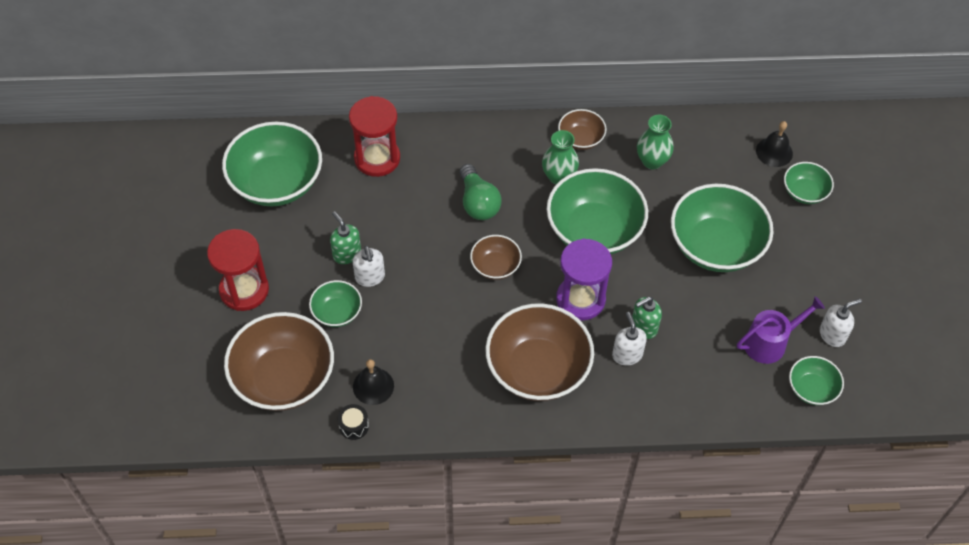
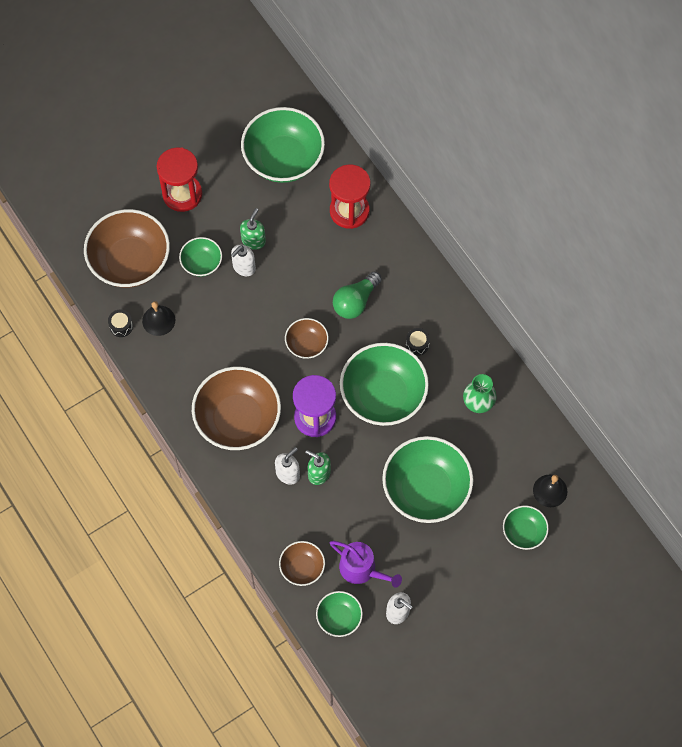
camera: 60 degrees right, 10 degrees up
green vase [542,130,579,184] -> black drum [406,328,430,356]
brown bowl [558,109,607,150] -> brown bowl moved to [279,541,325,586]

